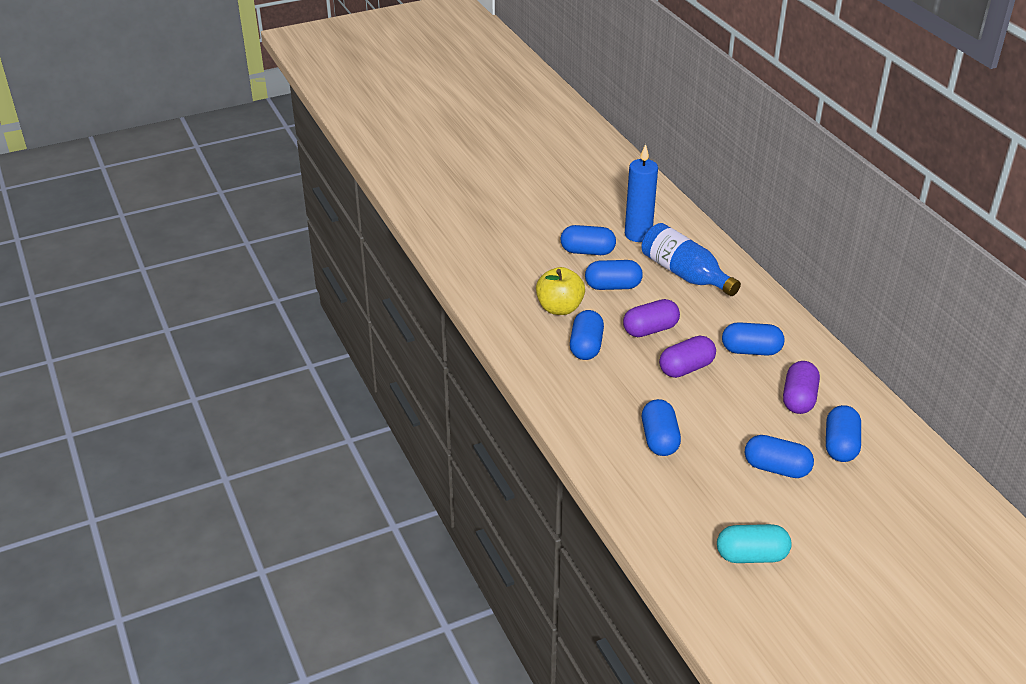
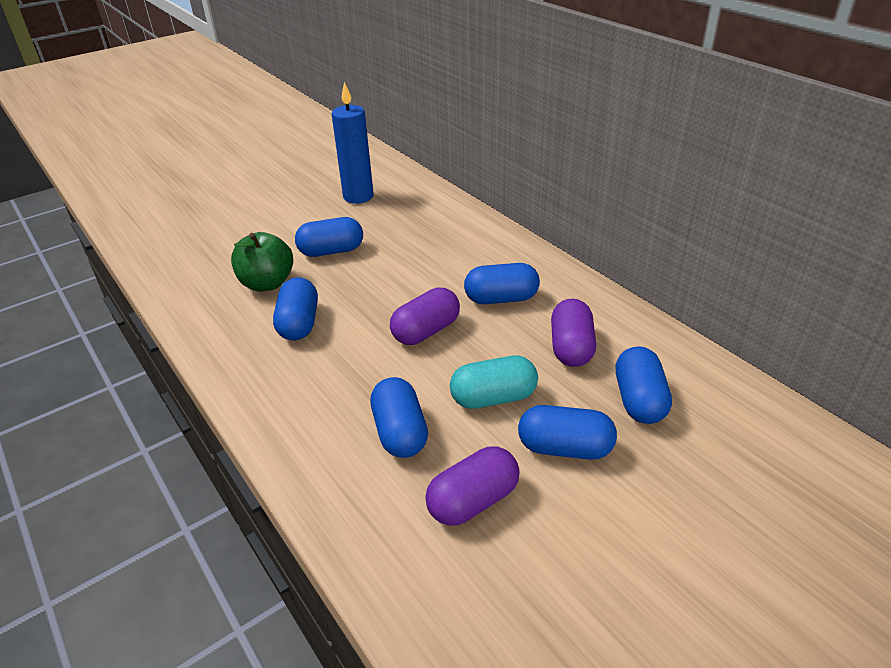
camera: 10 degrees left, 0 degrees up
yellow apple [536,267,585,315] -> green apple [231,232,293,291]
blue capsule [560,225,616,255] -> none
purple capsule [623,299,680,337] -> purple capsule moved to [425,446,519,526]
blue bottle [642,223,741,296] -> none
turquoise capsule [717,524,792,563] -> turquoise capsule moved to [450,355,538,409]

